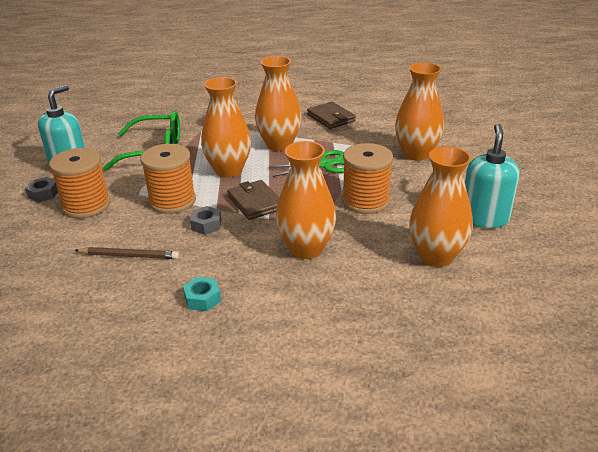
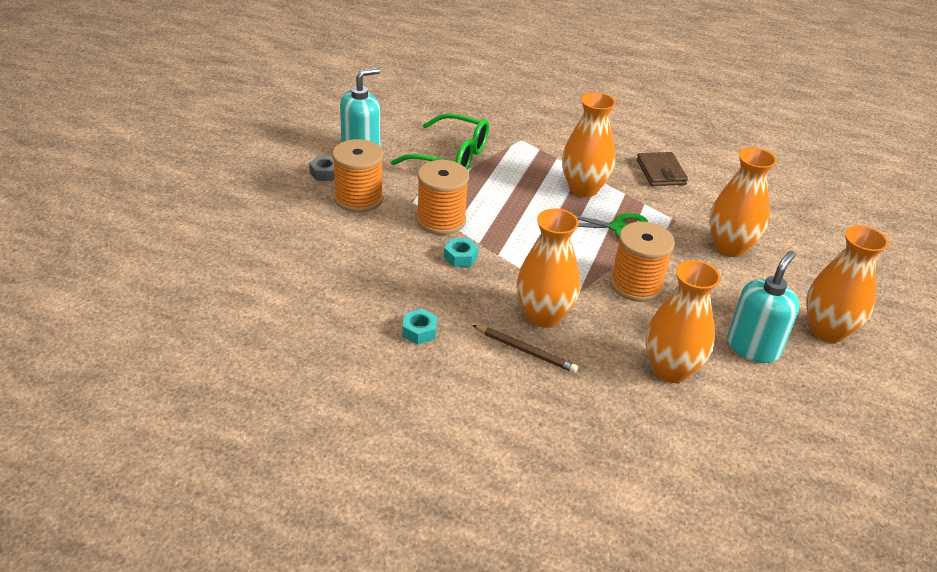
camera: 20 degrees right, 5 degrees up
brown pencil [75,247,179,259] -> brown pencil moved to [472,325,578,373]
grey nut [190,206,221,235] -> turquoise nut [444,238,479,267]
orange vase [201,77,251,177] -> orange vase moved to [806,226,888,343]
brown wallet [227,180,279,220] -> none

